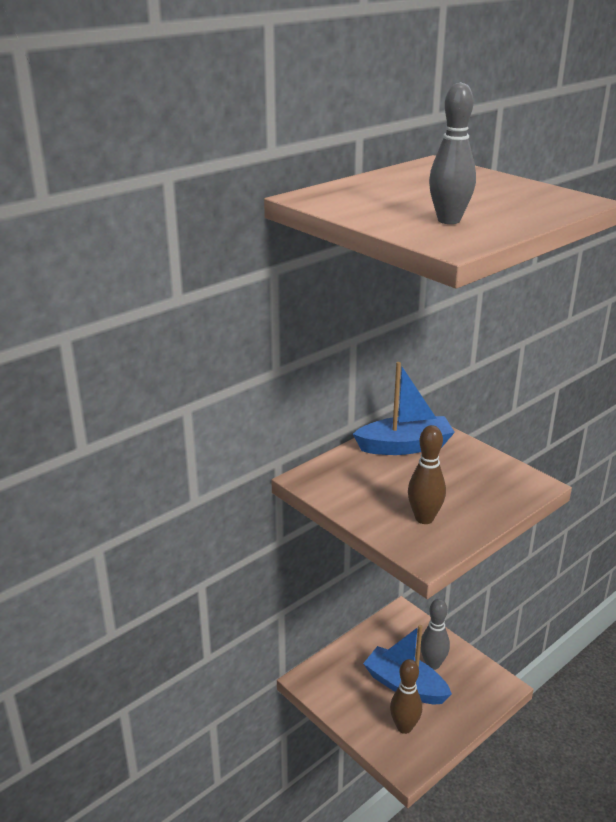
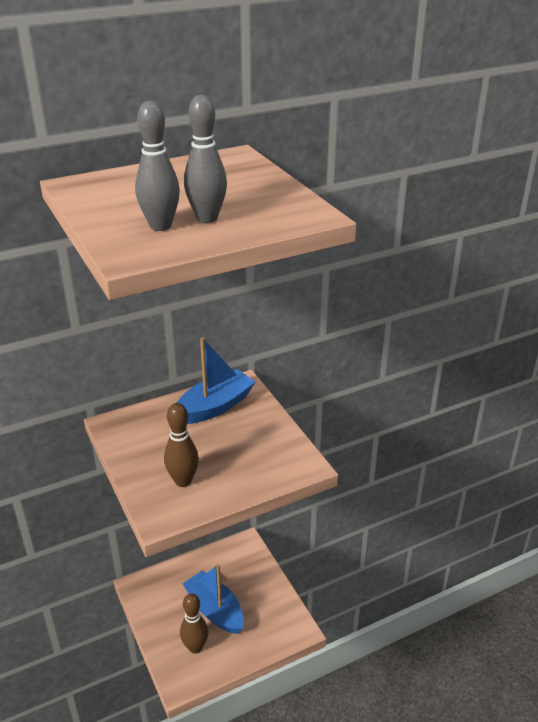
camera: 15 degrees right, 5 degrees up
blue boat [353,362,455,455] -> blue boat turned 45 degrees counterclockwise [177,338,255,424]
grey bowling pin [420,599,450,670] -> grey bowling pin moved to [184,95,227,223]

